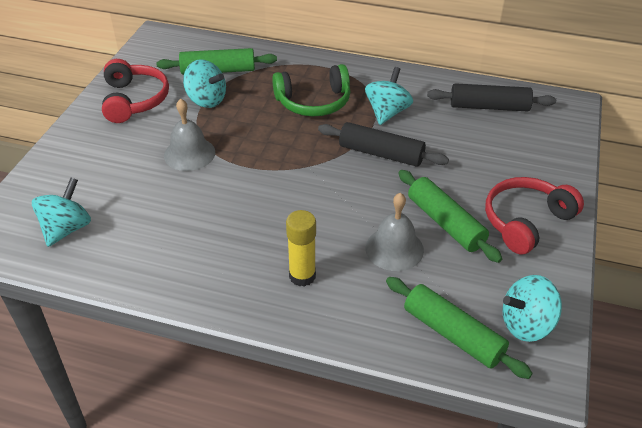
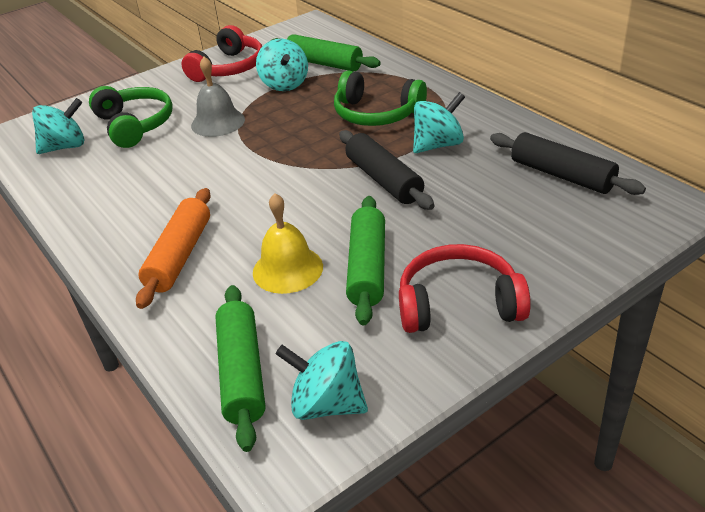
camera: 40 degrees right, 5 degrees down
yellow glue stick [286,210,316,287] -> orange rolling pin [136,188,211,309]
grey bell [365,193,424,271] -> yellow bell [253,193,323,294]
none -> green headphones [89,86,173,148]

